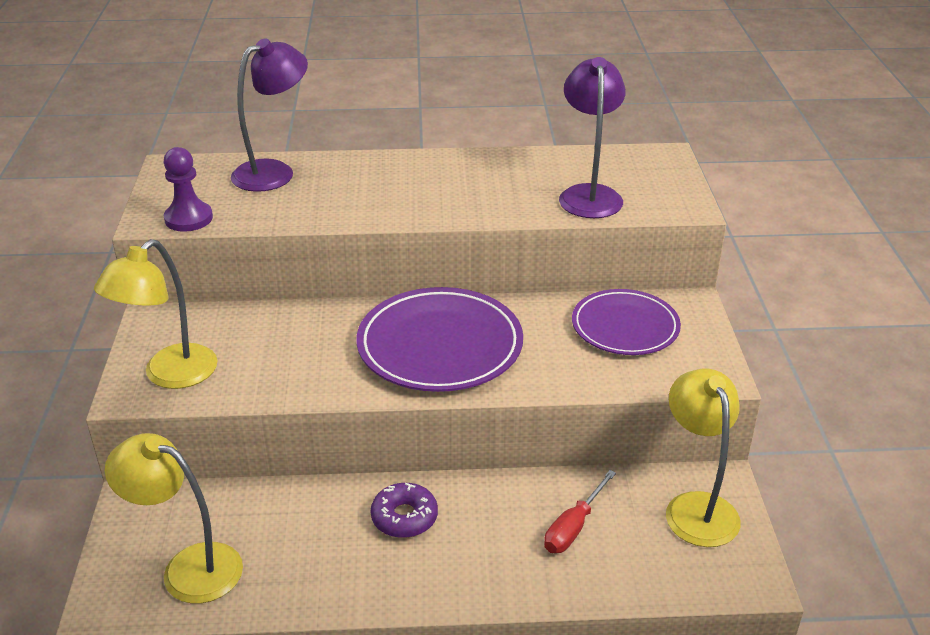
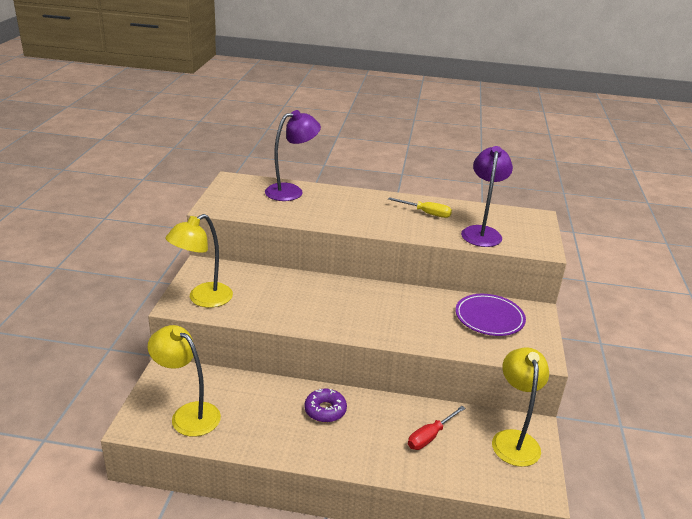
camera: 10 degrees right, 5 degrees down
purple pawn [163,147,213,232] -> none
purple plate [356,287,523,392] -> none
none -> yellow screwdriver [388,197,452,218]

